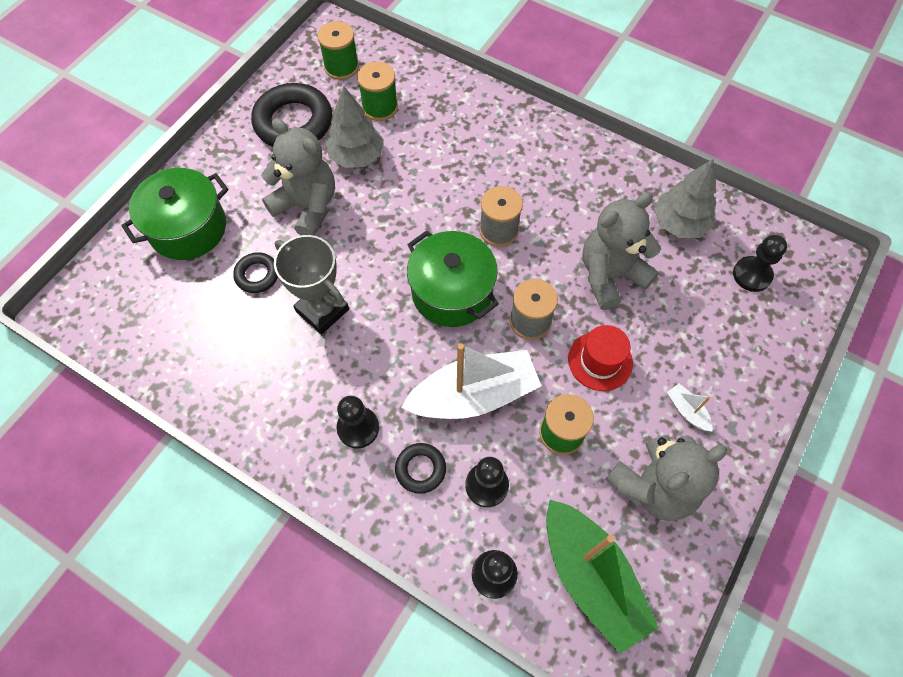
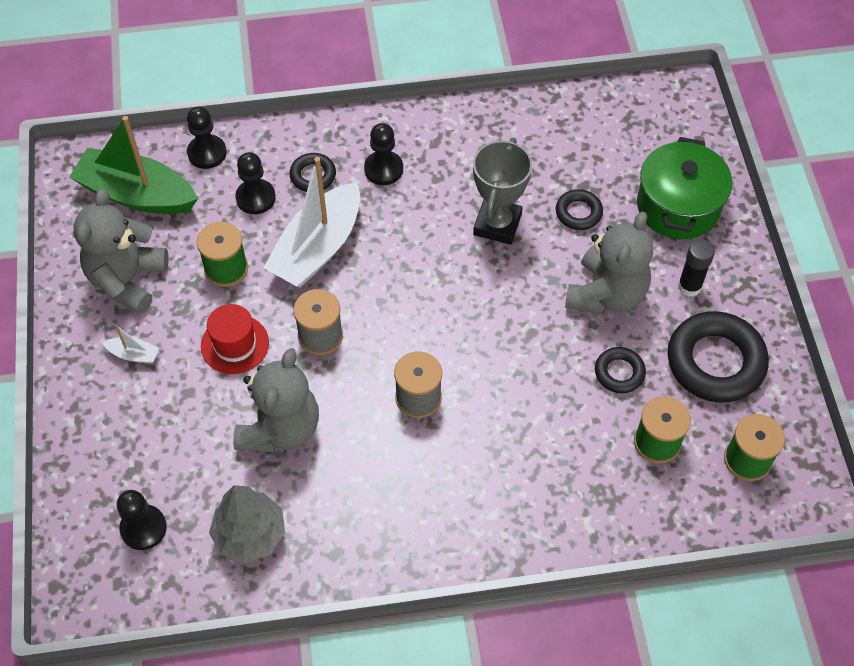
camera: 140 degrees right, 5 degrees down
grey teddy bear [261,118,335,236] -> grey teddy bear turned 60 degrees counterclockwise [565,211,653,314]
grey trophy [274,235,349,334] -> grey trophy turned 75 degrees counterclockwise [473,138,532,245]
grey tree [326,86,384,168] -> black ring [595,347,646,393]
green pot [407,230,499,327] -> none
none -> black glue stick [678,239,715,297]

